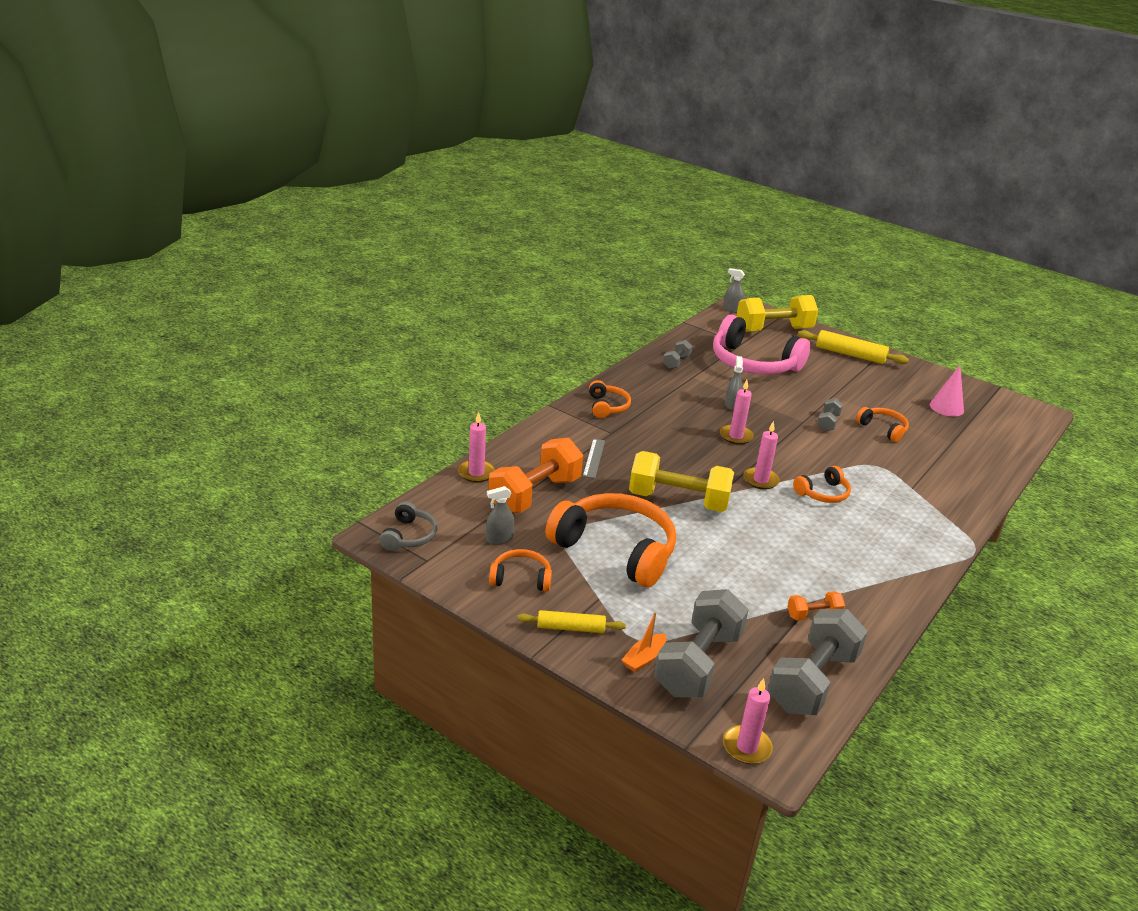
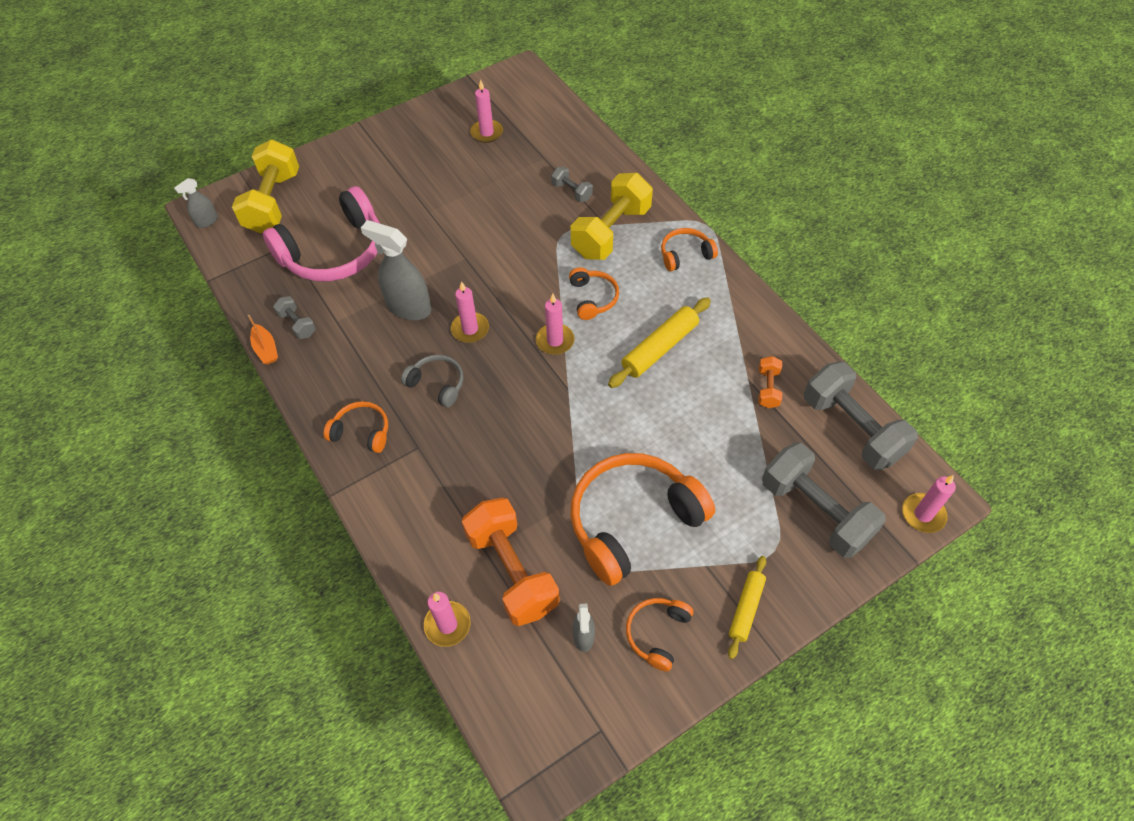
camera: 65 degrees left, 25 degrees up
grey headphones [379,501,438,551] -> grey headphones moved to [401,355,464,407]
grey ruler [583,439,605,478] -> none
orange boat [622,612,666,672] -> orange boat moved to [248,315,278,364]
yellow dumbbell [629,451,734,512] -> yellow dumbbell moved to [571,173,653,260]
grey spray bottle [725,356,743,410] -> grey spray bottle [361,220,431,320], size x1.91
yellow rolling pin [798,330,909,364] -> yellow rolling pin moved to [608,297,711,388]
grey dumbbell [817,398,843,432] -> grey dumbbell moved to [551,166,593,202]
orange headphones [856,407,909,442] -> orange headphones moved to [661,228,718,271]
pink cone [930,365,964,416] -> pink candle [470,80,503,143]

